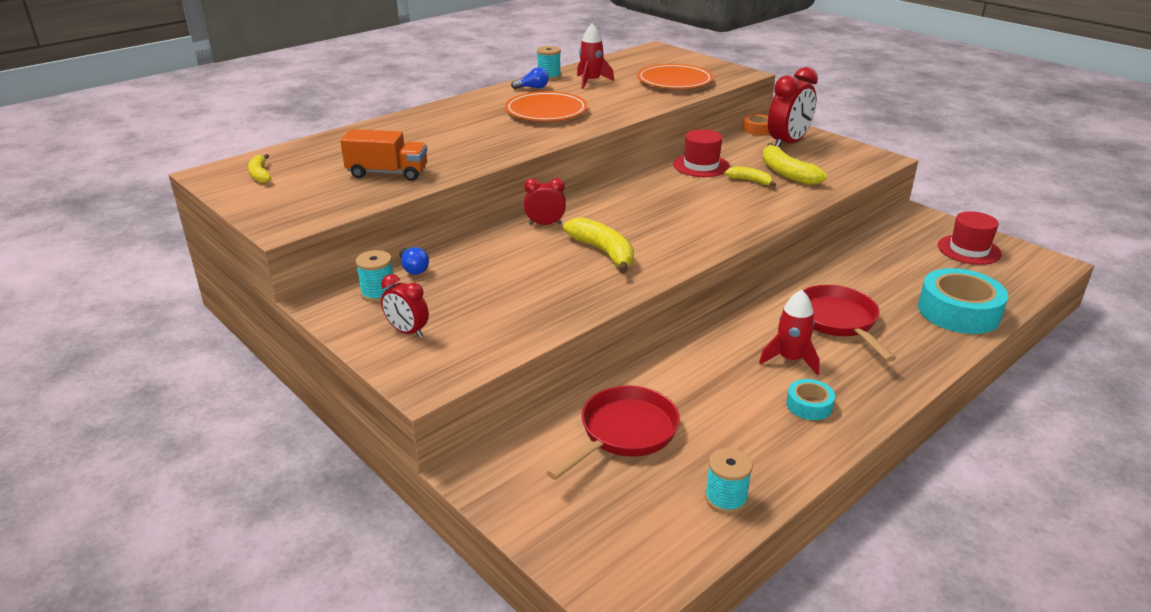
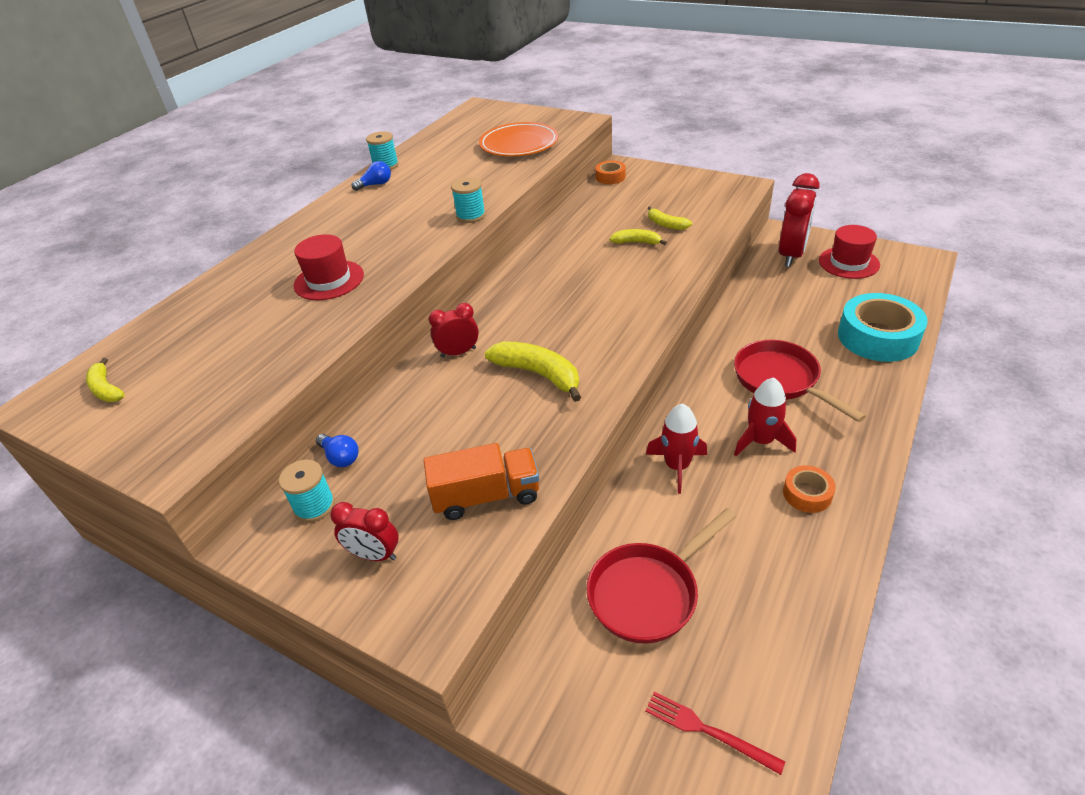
camera: 15 degrees left, 10 degrees up
orange truck [340,129,427,181] -> orange truck moved to [424,443,539,520]
orange plate [505,91,588,121] -> none
red pan [546,385,680,480] -> red pan turned 150 degrees counterclockwise [586,508,737,644]
red rocket [577,24,614,89] -> red rocket moved to [646,403,707,494]
red hat [673,129,730,177] -> red hat moved to [294,234,364,300]
turquoise spool [705,448,753,514] -> turquoise spool moved to [451,177,486,223]
yellow banana [762,143,827,185] -> yellow banana [648,206,692,230], size x0.58
red clock [768,67,818,148] -> red clock moved to [779,173,819,267]
turquoise tape [786,379,835,420] -> orange tape [783,465,836,513]
none -> red fork [645,691,785,775]

